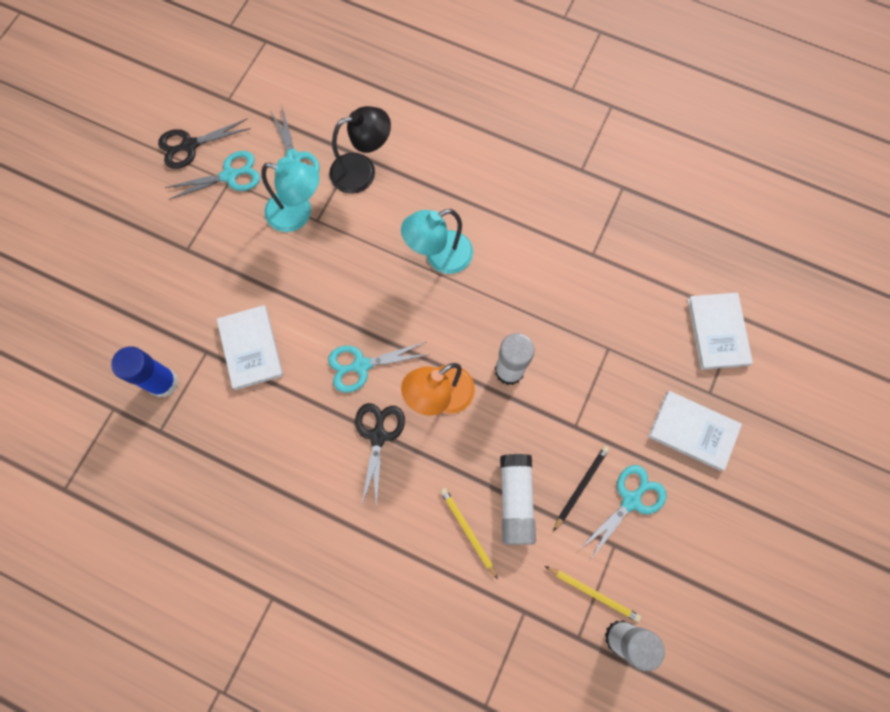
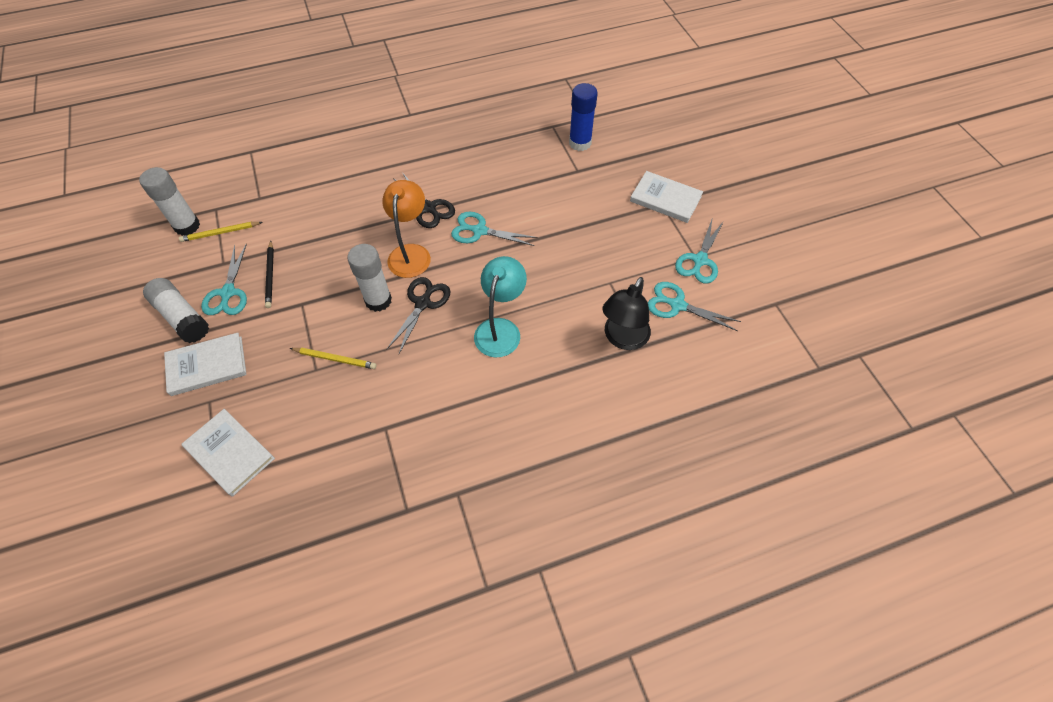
camera: 135 degrees right, 15 degrees down
black scissors [158,119,251,169] -> black scissors moved to [386,277,450,354]
white book [217,305,283,390] -> white book moved to [630,171,703,223]
turquoise lamp [261,161,319,232] -> none
turquoise scissors [328,342,430,393] -> turquoise scissors turned 105 degrees counterclockwise [451,211,537,246]
yellow pencil [440,488,498,580] -> yellow pencil moved to [290,348,377,369]
white glue stick [500,454,536,545] -> white glue stick moved to [143,278,209,343]

